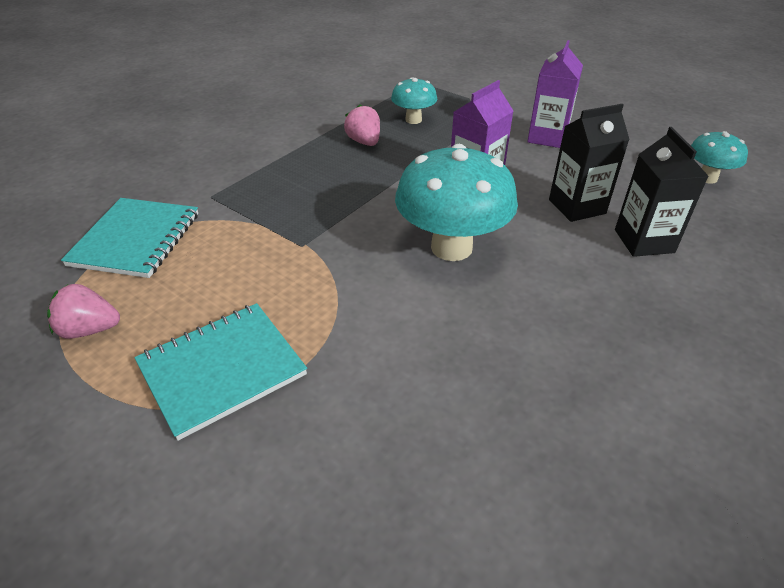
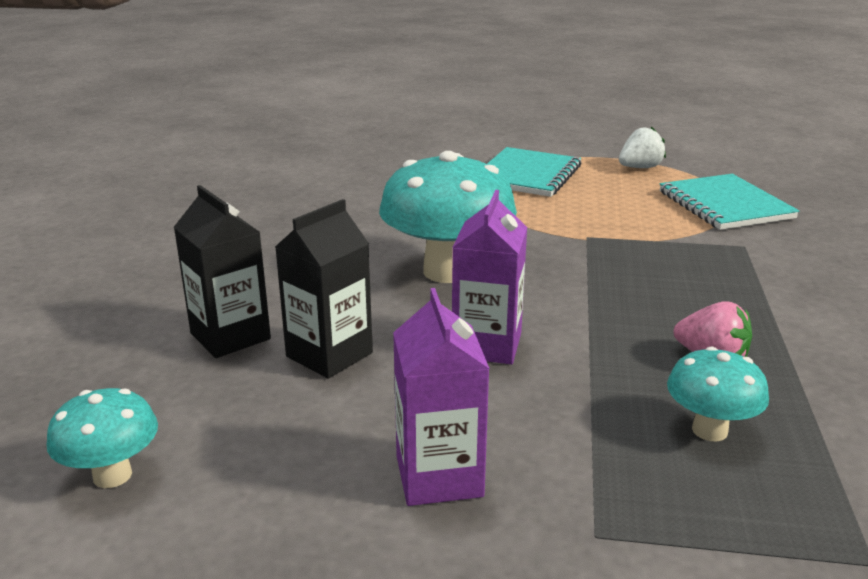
camera: 150 degrees right, 15 degrees down
pink strawberry [47,284,120,339] -> white strawberry [619,127,666,168]

